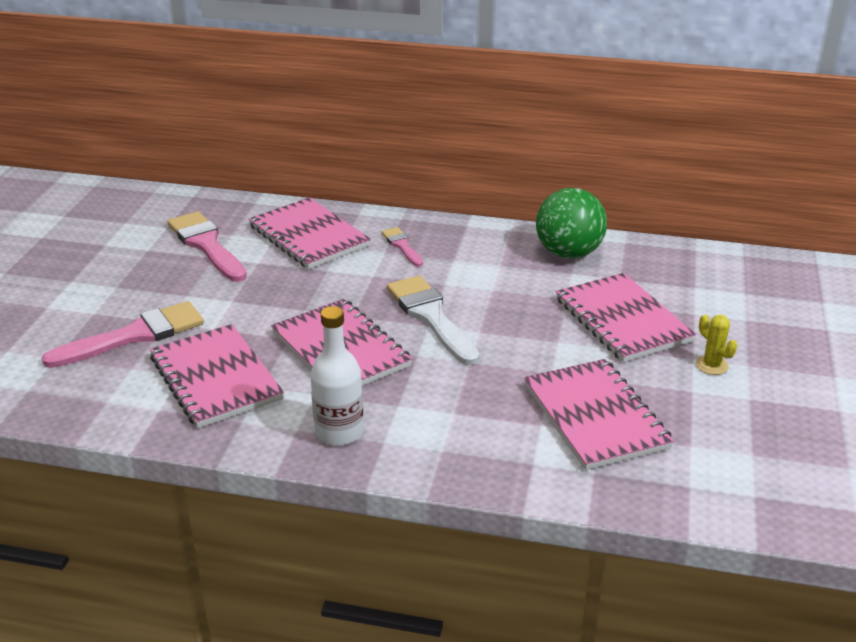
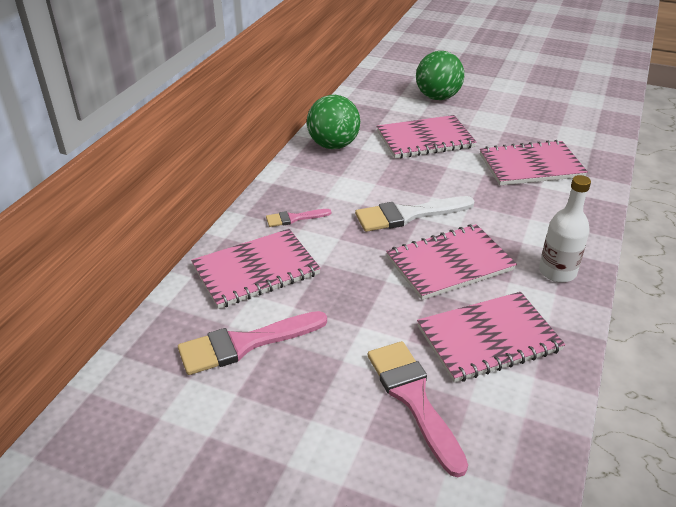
camera: 80 degrees left, 5 degrees up
yellow cactus [696,315,737,375] -> none
none -> green ball [416,51,464,100]

